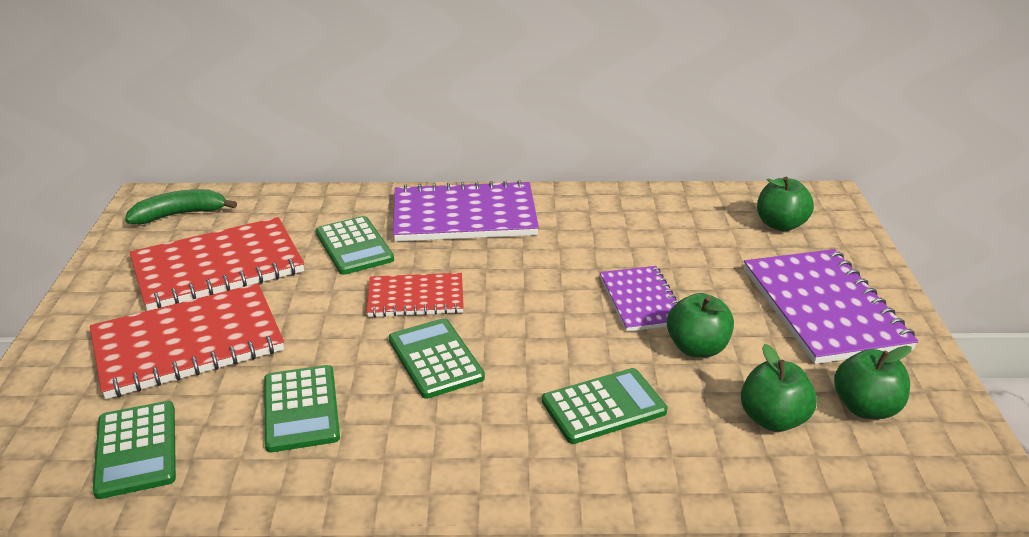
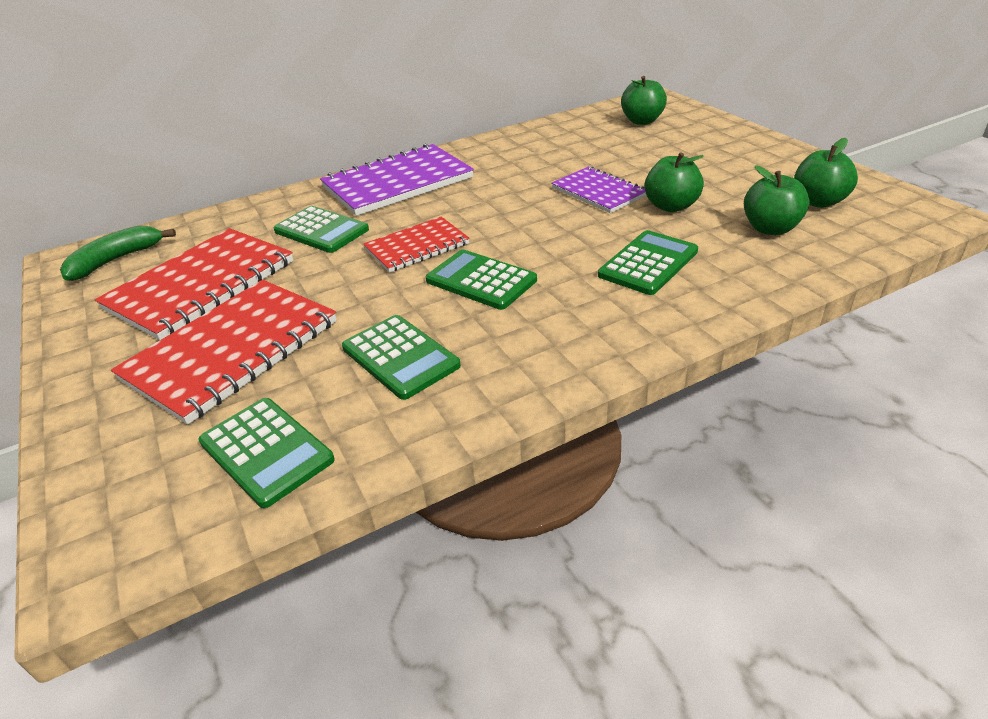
camera: 25 degrees left, 5 degrees up
purple notebook [744,249,918,364] -> none

